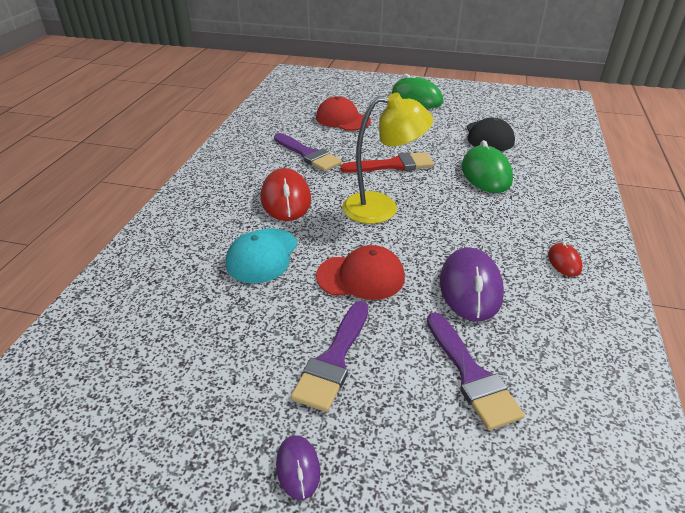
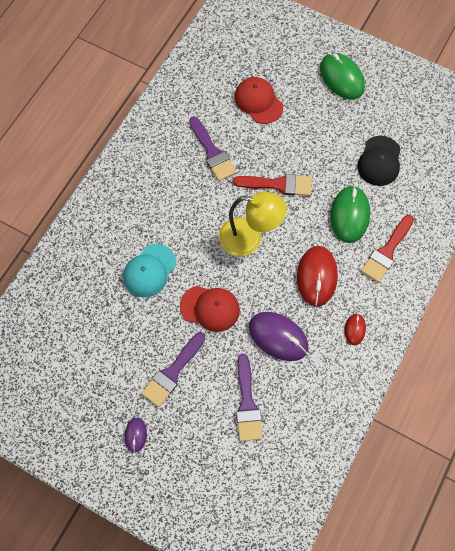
camera: 15 degrees right, 30 degrees up
red mouse [261,168,311,221] -> red mouse moved to [297,246,338,306]
purple mouse [440,248,504,322] -> purple mouse turned 75 degrees counterclockwise [249,312,308,361]
none -> red brush [361,215,414,283]

